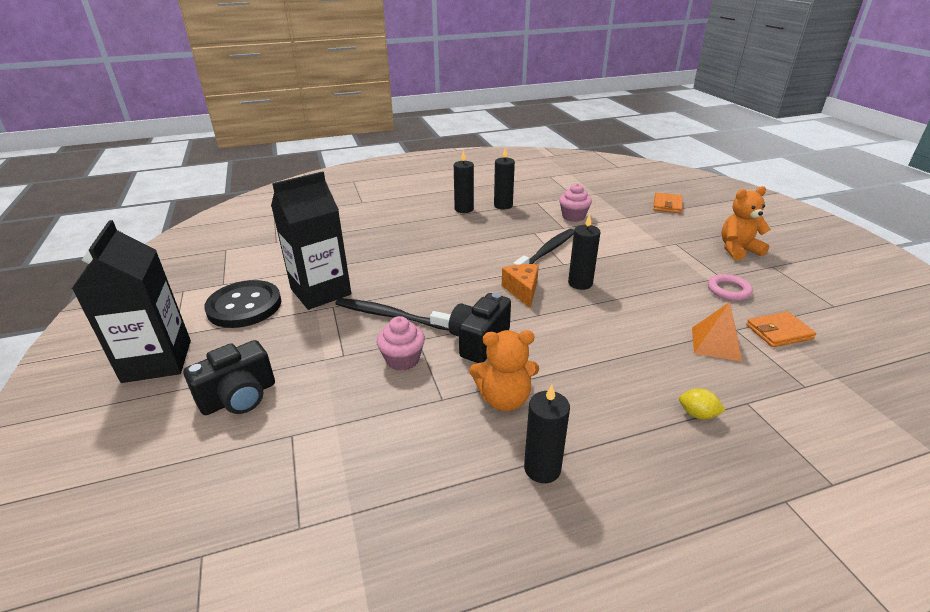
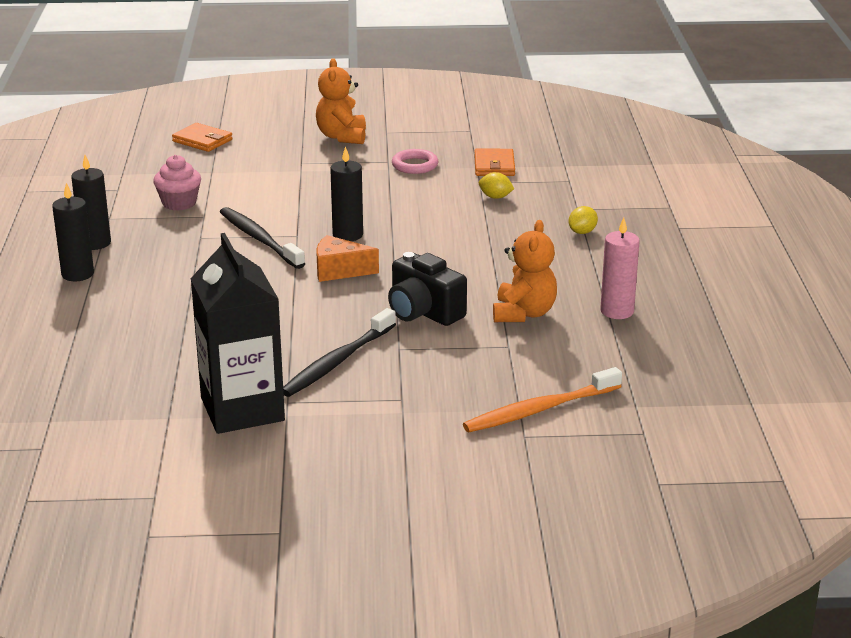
camera: 75 degrees left, 5 degrees down
black carton [72,220,191,383] -> none
black camera [183,340,275,415] -> none
black button [204,280,281,328] -> none
pink cupcake [377,316,425,371] -> none
black candle [524,384,570,483] -> pink candle [600,218,640,319]
orange pyramid [692,302,742,362] -> yellow lemon [479,172,514,199]
none -> orange toothbrush [463,367,622,432]

